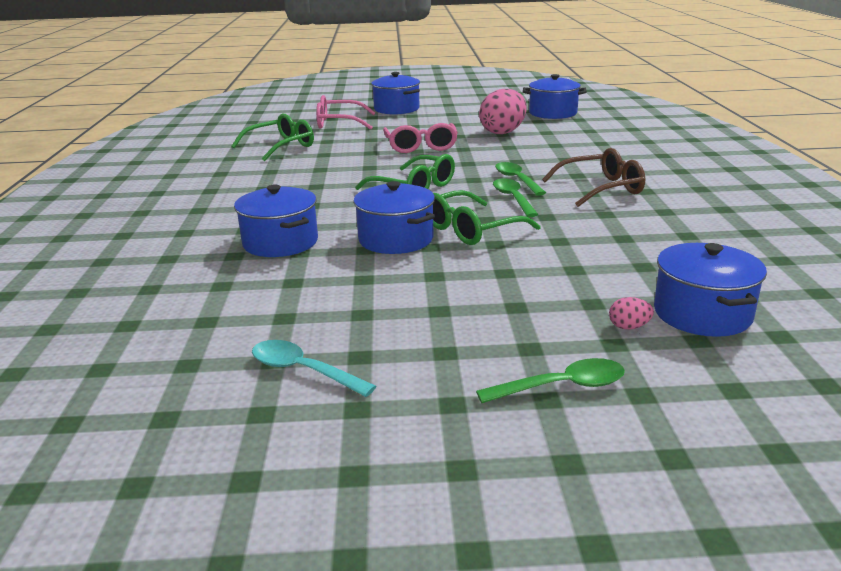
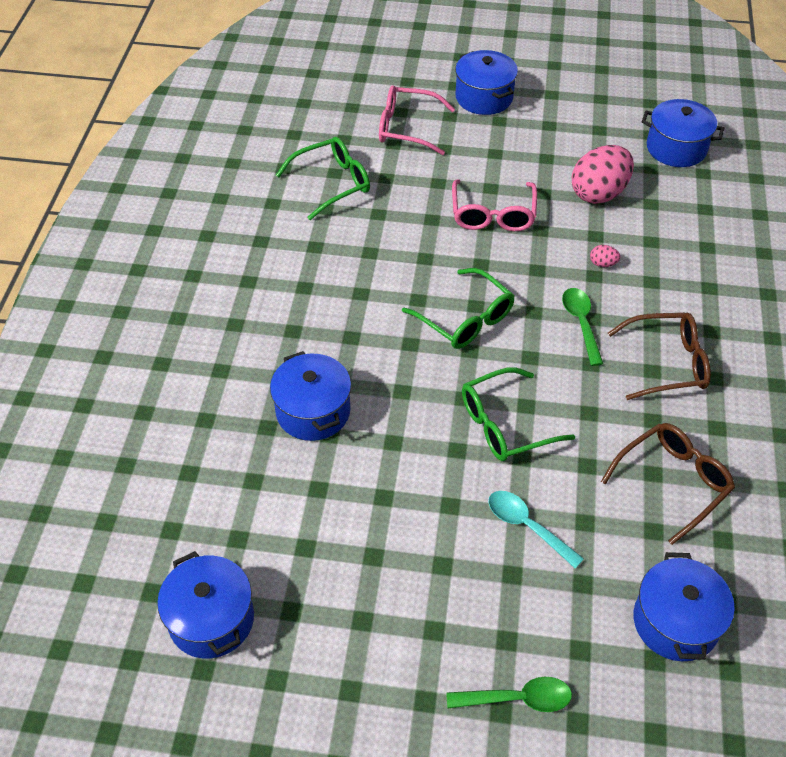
camera: 10 degrees right, 25 degrees up
turquoise spoon [252,340,376,397] -> turquoise spoon moved to [488,491,584,569]
blue pot [353,181,435,254] -> blue pot moved to [157,551,254,659]
green spoon [493,178,539,217] -> none
pink egg [609,297,654,330] -> pink egg moved to [590,245,620,267]
none -> brown glasses [601,423,735,545]

